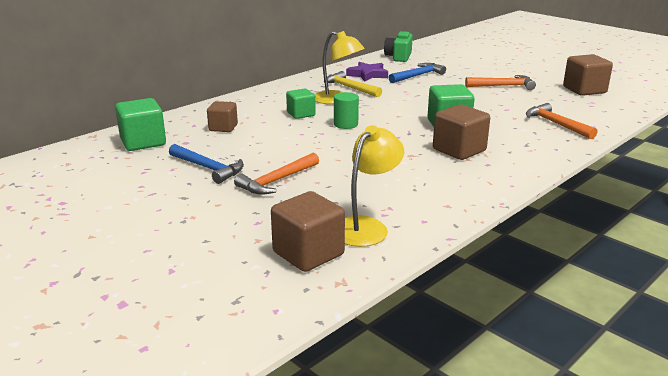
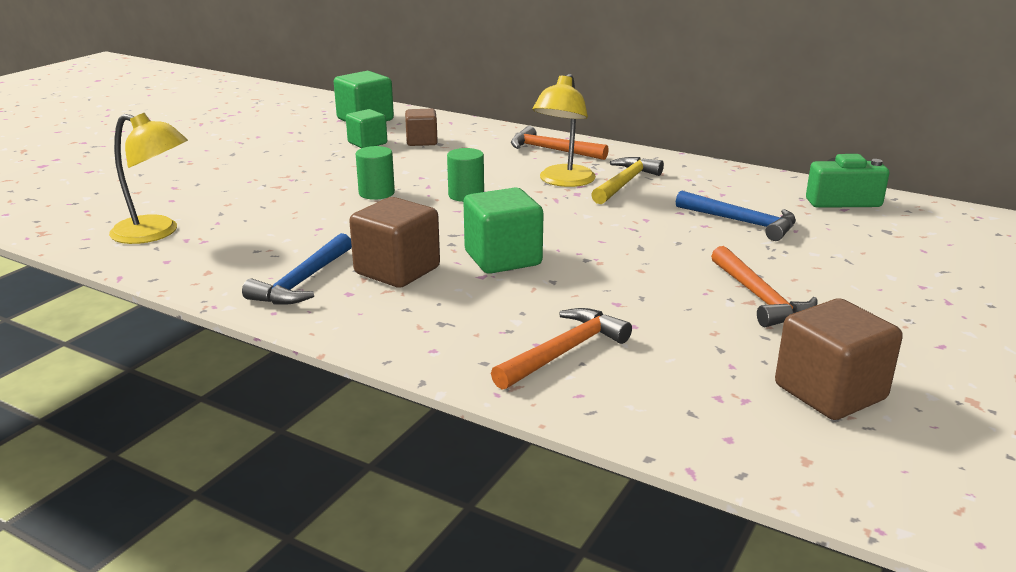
camera: 75 degrees right, 0 degrees up
blue hammer [169,144,244,184] -> blue hammer moved to [242,233,352,305]
orange hammer [234,153,319,195] -> orange hammer moved to [511,126,609,160]
brown cube [271,191,345,272] -> none
green cube [286,89,316,119] -> green cube moved to [346,109,387,148]
purple star [346,62,388,82] -> none
none -> green cylinder [356,146,395,200]

